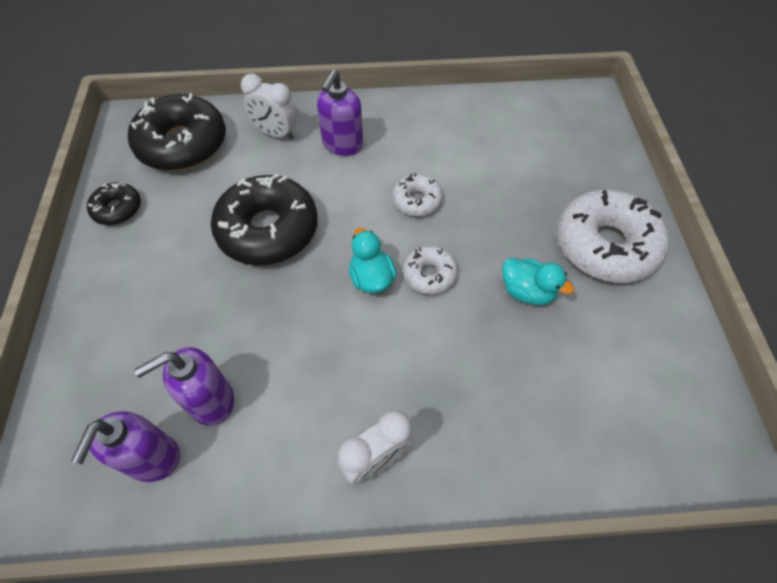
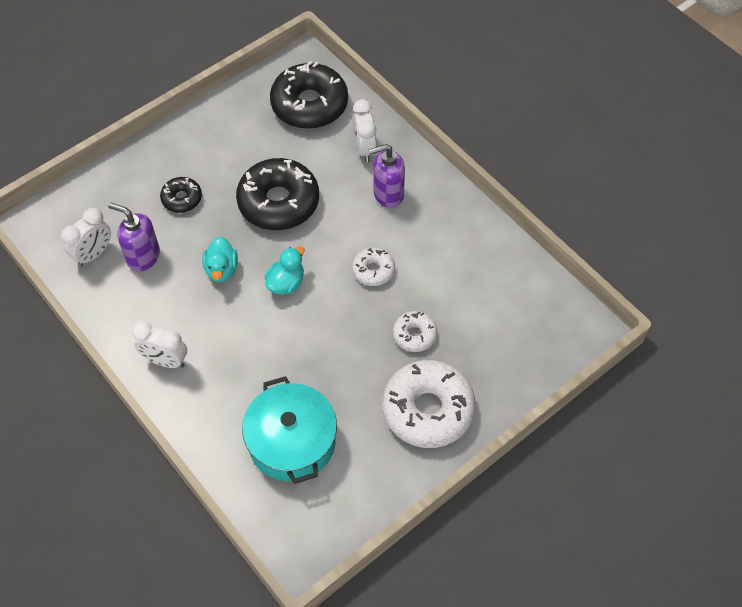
camera: 55 degrees right, 0 degrees up
purple soap dispenser [71,411,180,482] -> white clock [61,208,111,266]
black donut [87,182,141,225] -> black donut moved to [160,177,202,213]
white donut [403,246,458,295] -> white donut moved to [393,311,437,352]
turquoise duck [502,258,574,305] -> turquoise duck moved to [202,236,238,282]
none -> turquoise pot [242,376,337,484]

